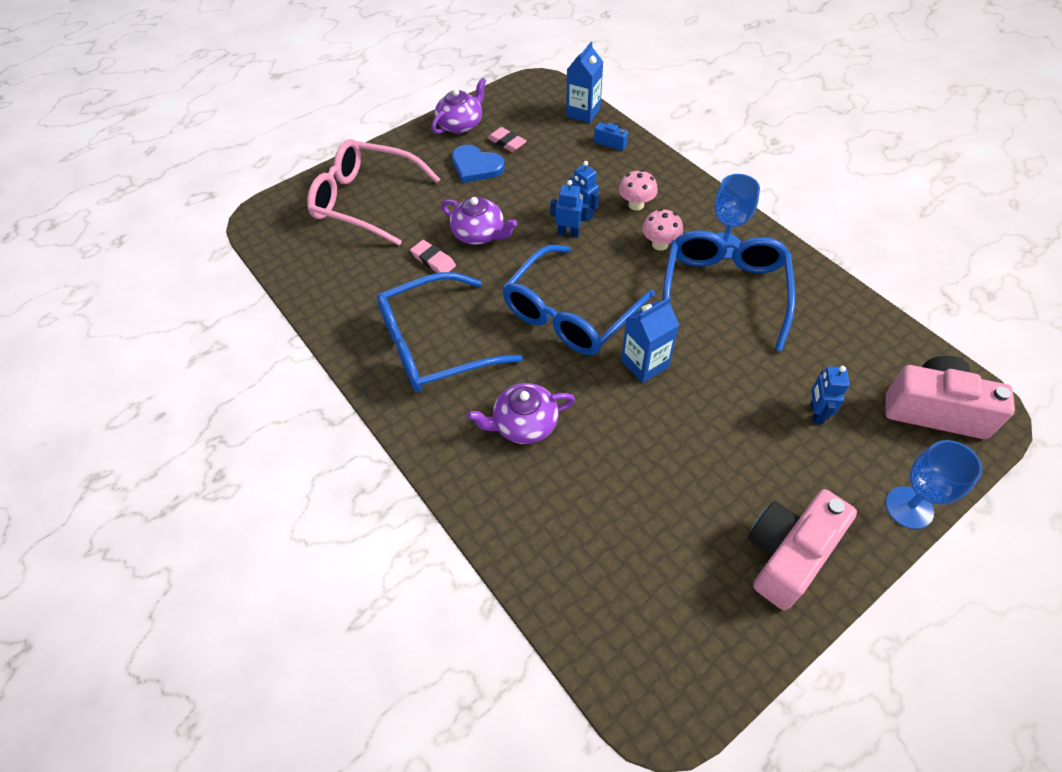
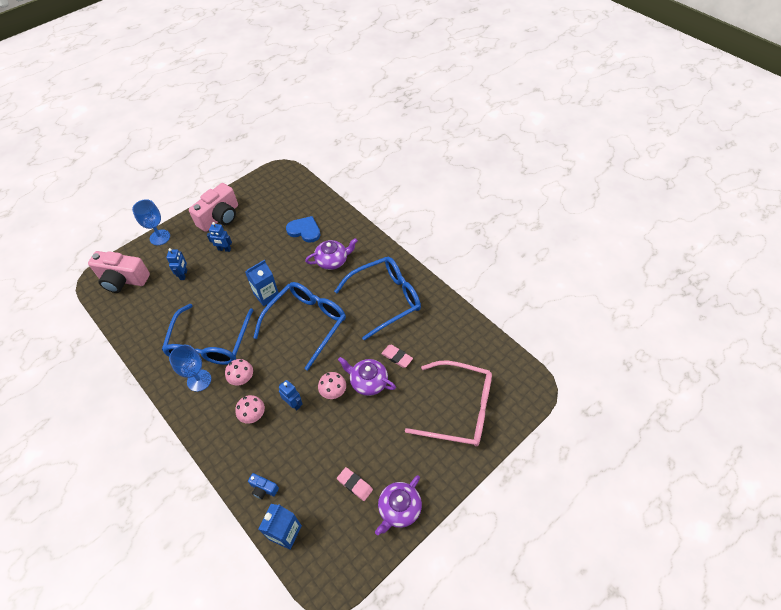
camera: 175 degrees right, 0 degrees up
blue heart [452,145,505,183] -> blue heart moved to [286,216,320,243]
blue robot [550,180,589,237] -> blue robot moved to [207,222,232,252]
none -> pink mushroom [318,372,346,399]

